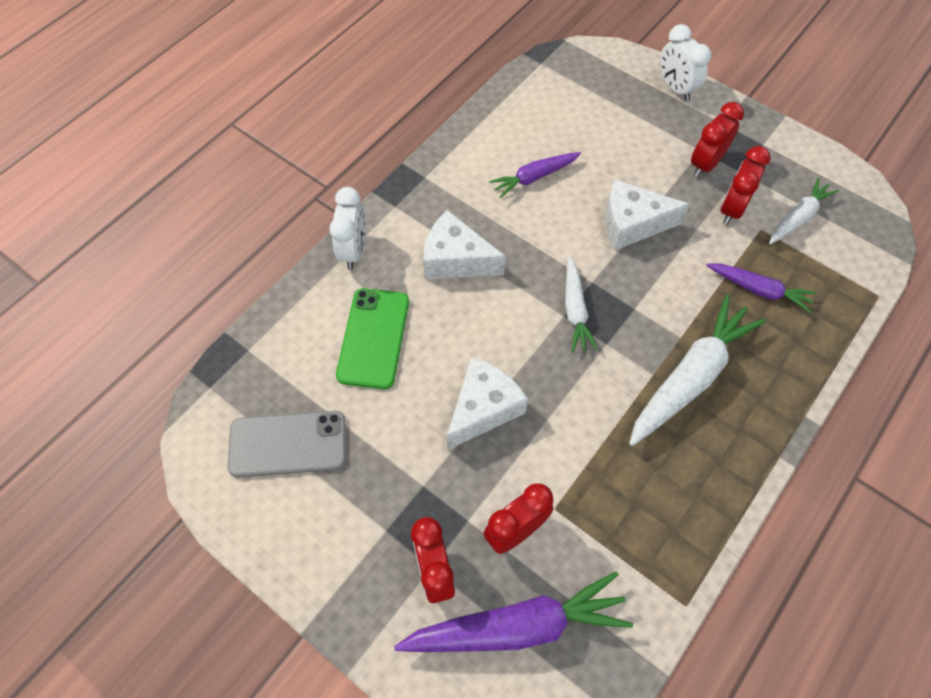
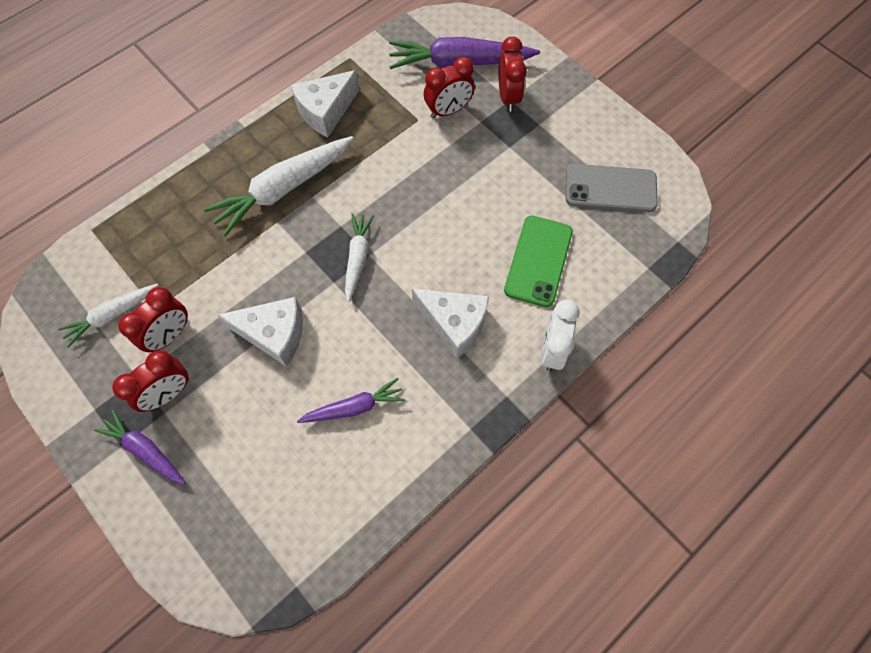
camera: 170 degrees left, 5 degrees up
white cheese [447,357,528,450] -> white cheese moved to [291,70,359,137]
white clock [660,24,711,101] -> none
purple carrot [706,263,816,313] -> purple carrot moved to [94,410,186,484]

